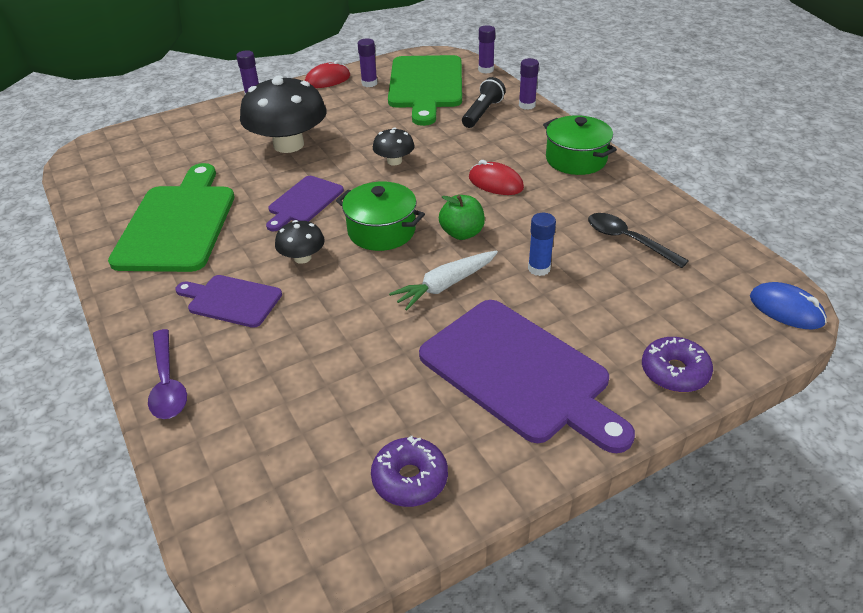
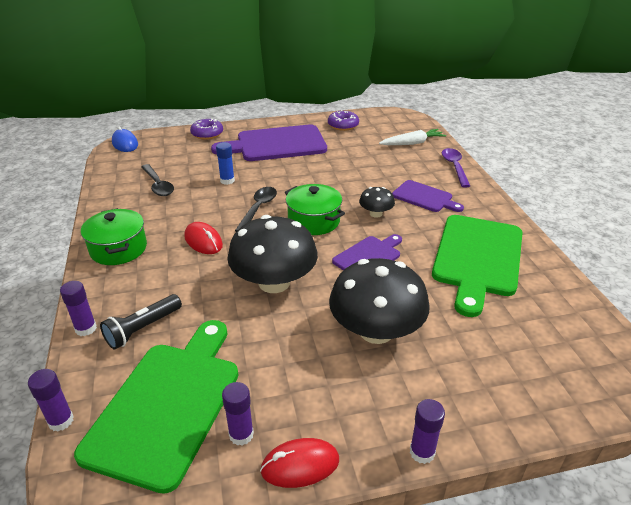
camera: 165 degrees left, 5 degrees down
black mushroom [373,127,415,166] -> black mushroom [227,215,318,293], size x2.09
white carrot [389,251,498,311] -> white carrot moved to [379,129,446,145]
purple cutting board [419,300,635,453] -> purple cutting board turned 75 degrees counterclockwise [211,124,327,161]
green apple [439,195,485,240] -> black spoon [235,187,277,232]

